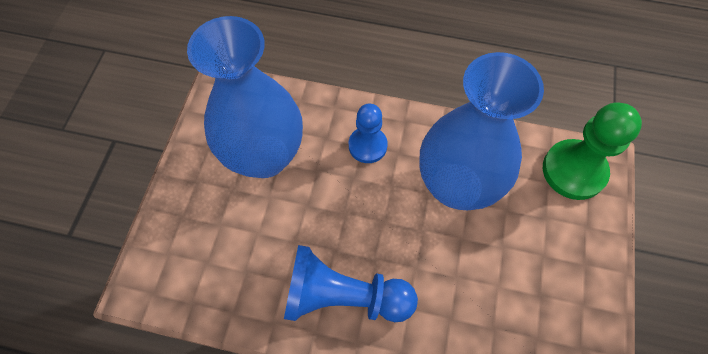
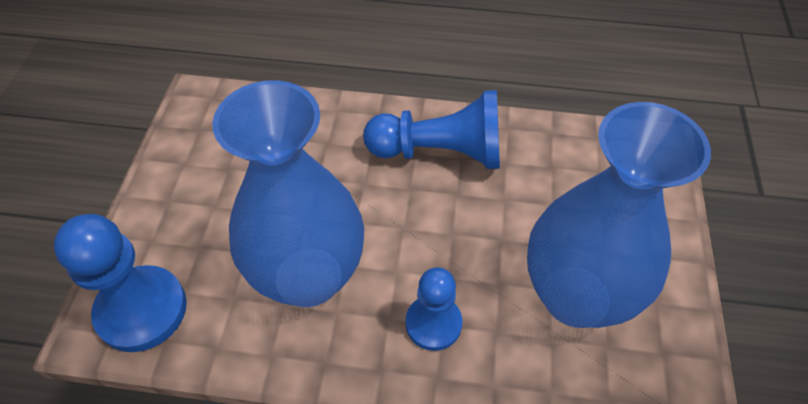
camera: 175 degrees right, 10 degrees down
green pawn [543,102,642,200] -> blue pawn [54,214,187,352]

